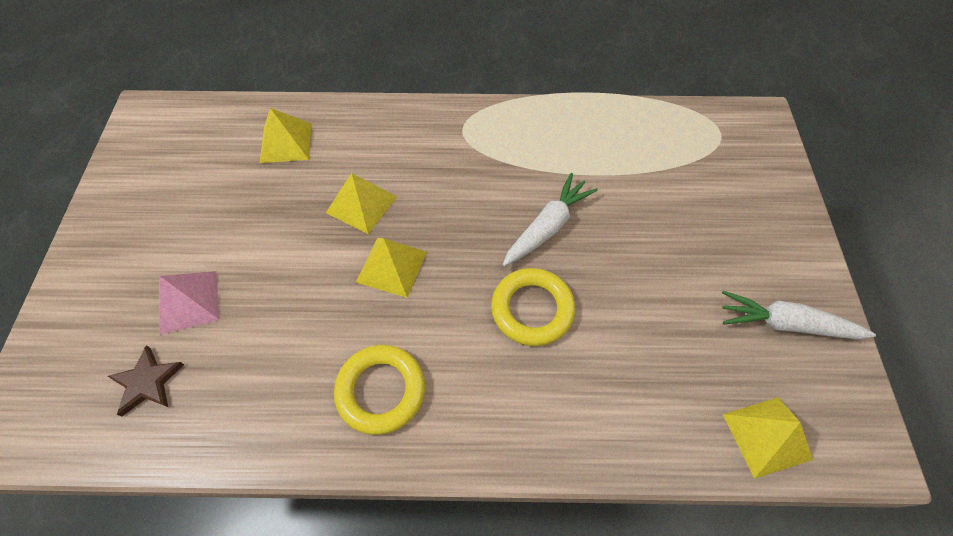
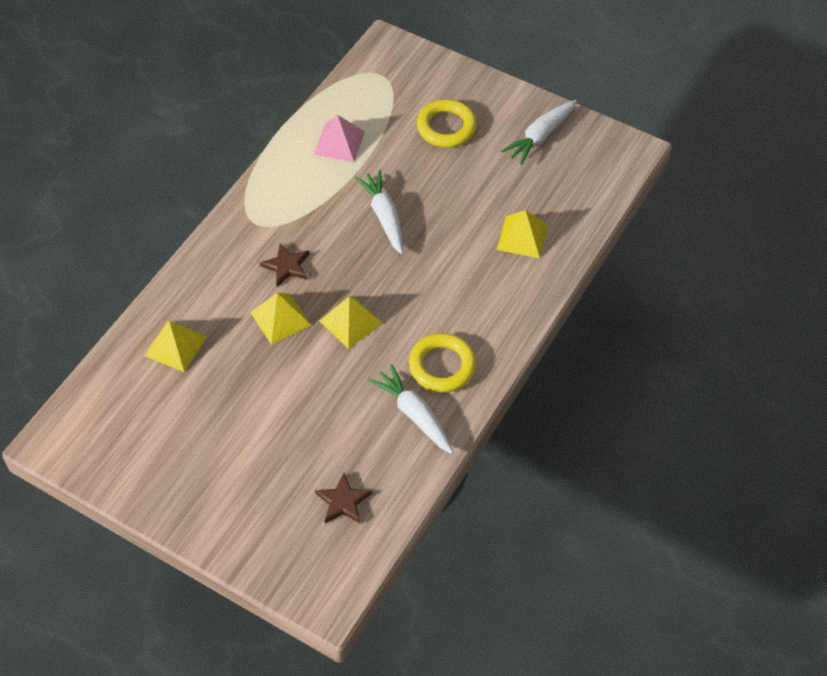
camera: 60 degrees left, 5 degrees down
pink pyramid [159,271,220,335] -> pink pyramid moved to [314,115,365,162]
yellow ring [491,268,575,346] -> yellow ring moved to [417,99,477,147]
yellow pyramid [723,397,813,479] -> yellow pyramid moved to [497,210,548,258]
none -> brown star [260,243,309,287]
none -> white carrot [368,364,453,454]

